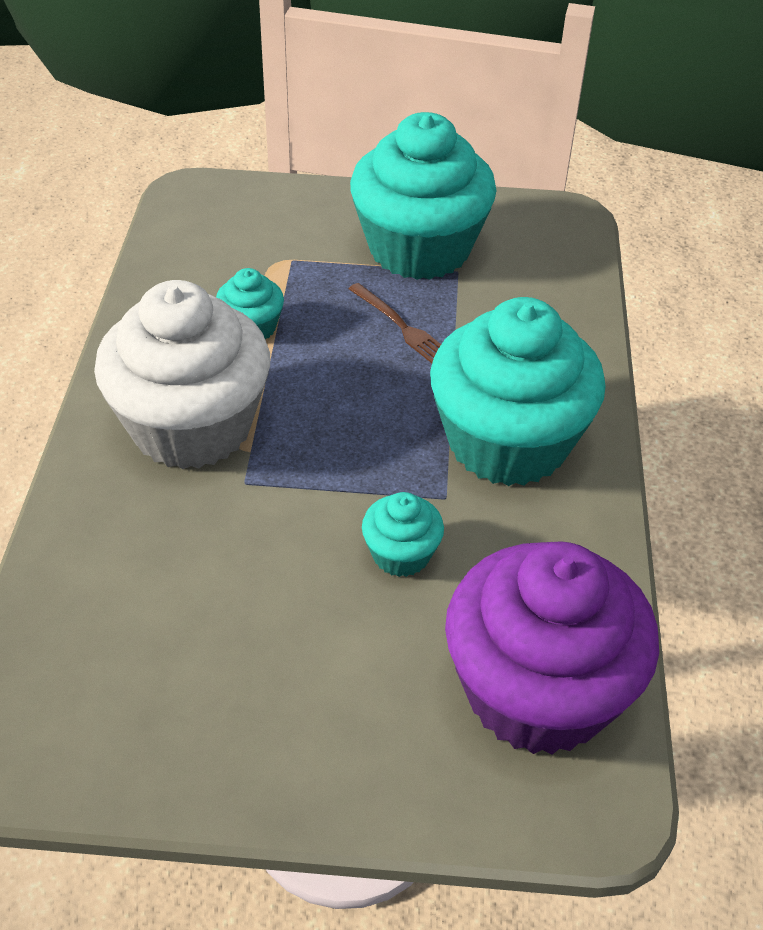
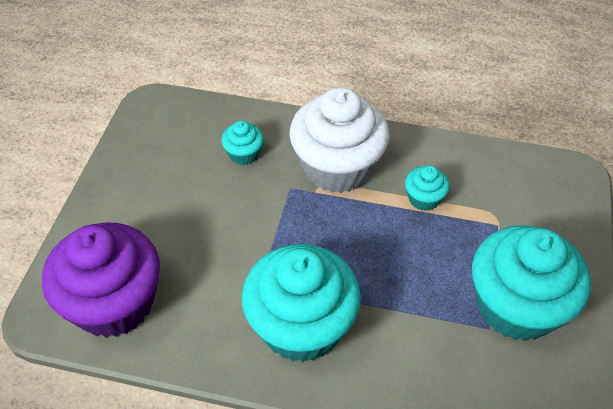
camera: 100 degrees right, 5 degrees up
brown fork [349,283,441,363] -> none
turquoise cupcake [362,492,444,577] -> turquoise cupcake moved to [221,121,264,165]

